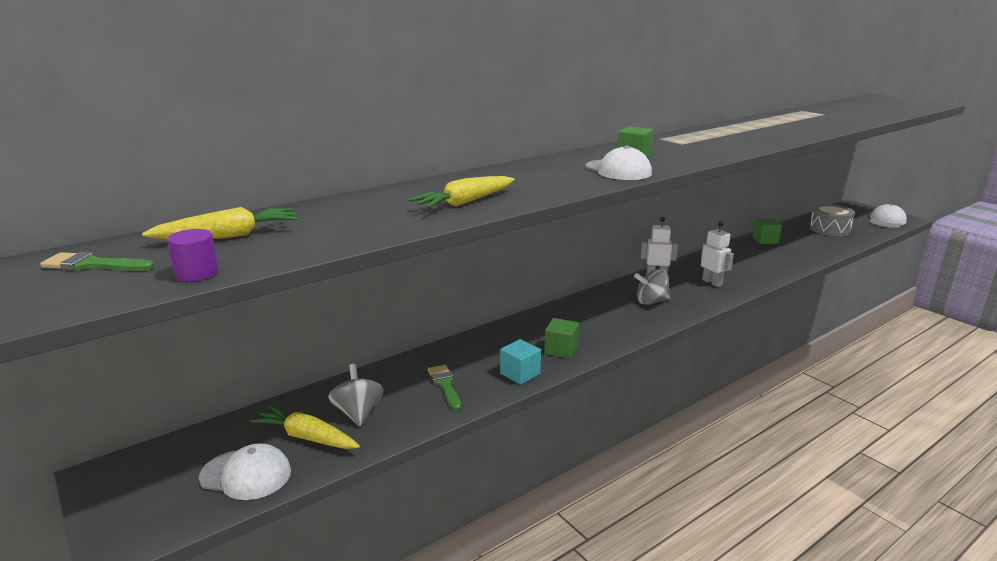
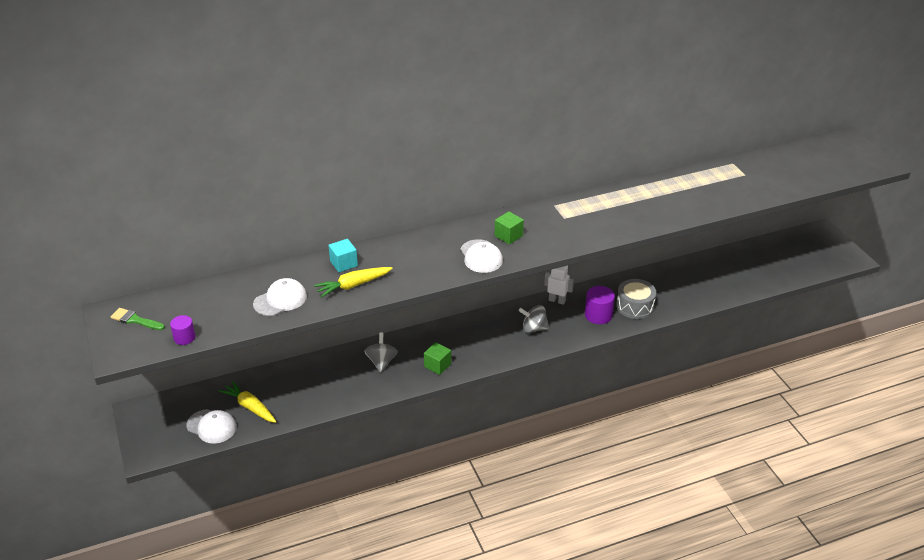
camera: 15 degrees right, 15 degrees up
yellow carrot [142,207,298,239] -> none
grey spinning top [328,364,383,426] -> grey spinning top moved to [364,333,398,372]
green brush [428,365,461,410] -> none
turquoise cube [500,339,541,385] -> turquoise cube moved to [328,239,358,272]
white robot [701,222,734,287] -> purple cylinder [585,286,615,324]
green cube [752,219,782,244] -> none
grey drum [809,204,855,236] -> grey drum moved to [616,279,656,319]
white cap [869,204,907,228] -> white cap moved to [253,278,307,316]

